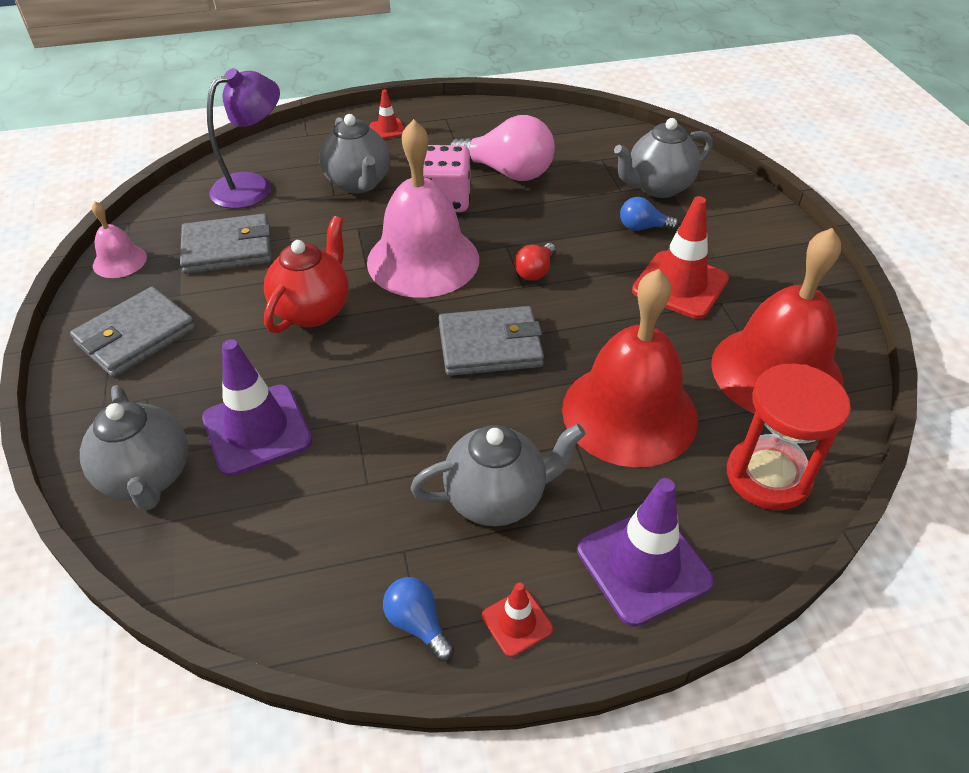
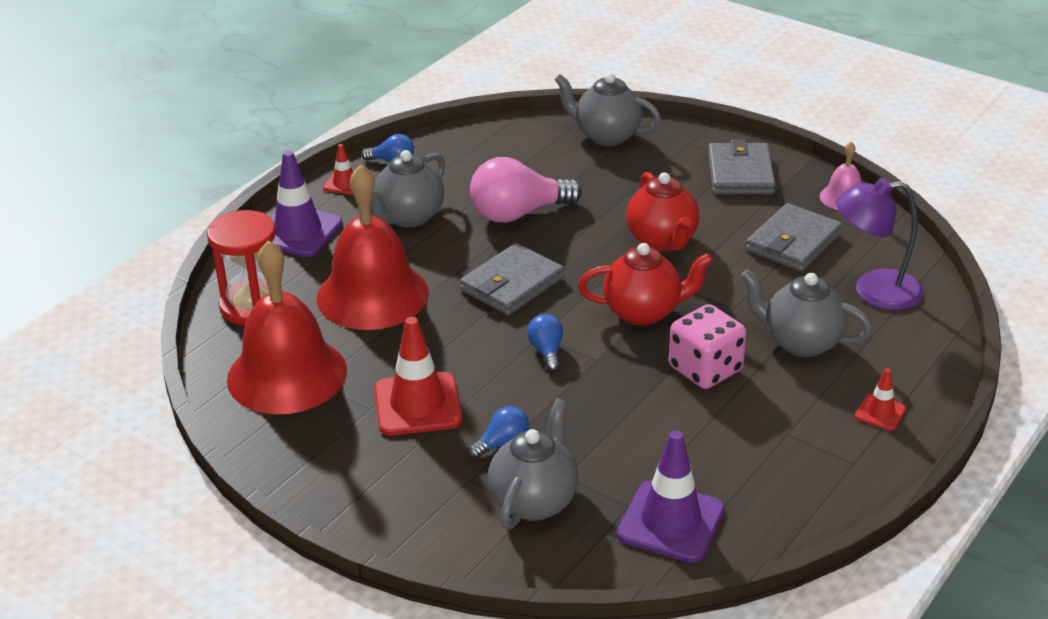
camera: 140 degrees right, 10 degrees down
purple traffic cone [202,339,312,476] -> purple traffic cone moved to [617,430,725,563]
purple lamp [207,68,280,209] -> purple lamp turned 75 degrees clockwise [835,178,924,310]
pink bell [367,119,479,298] -> red teapot [578,243,713,326]
pink light bulb [450,115,555,181] -> pink light bulb moved to [470,157,582,223]
red light bulb [514,243,556,281] -> blue light bulb [527,314,563,372]

